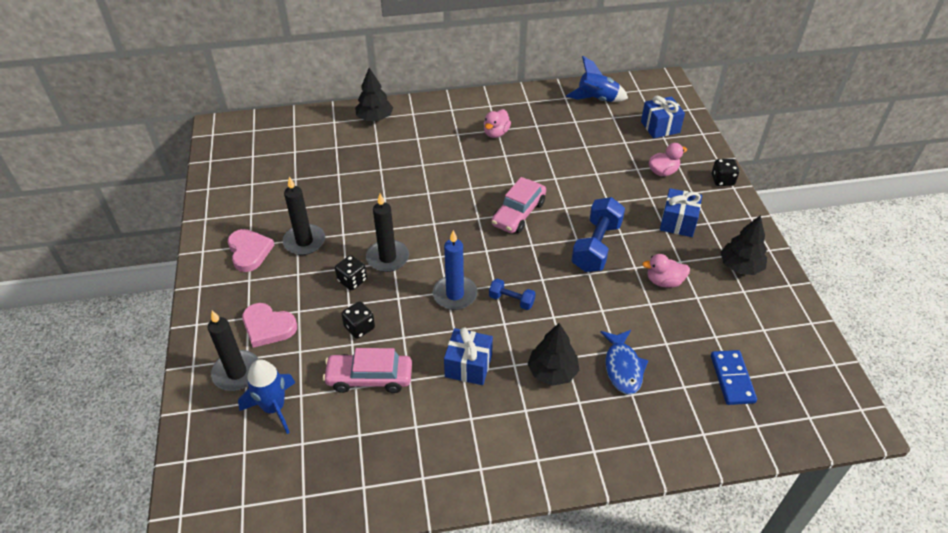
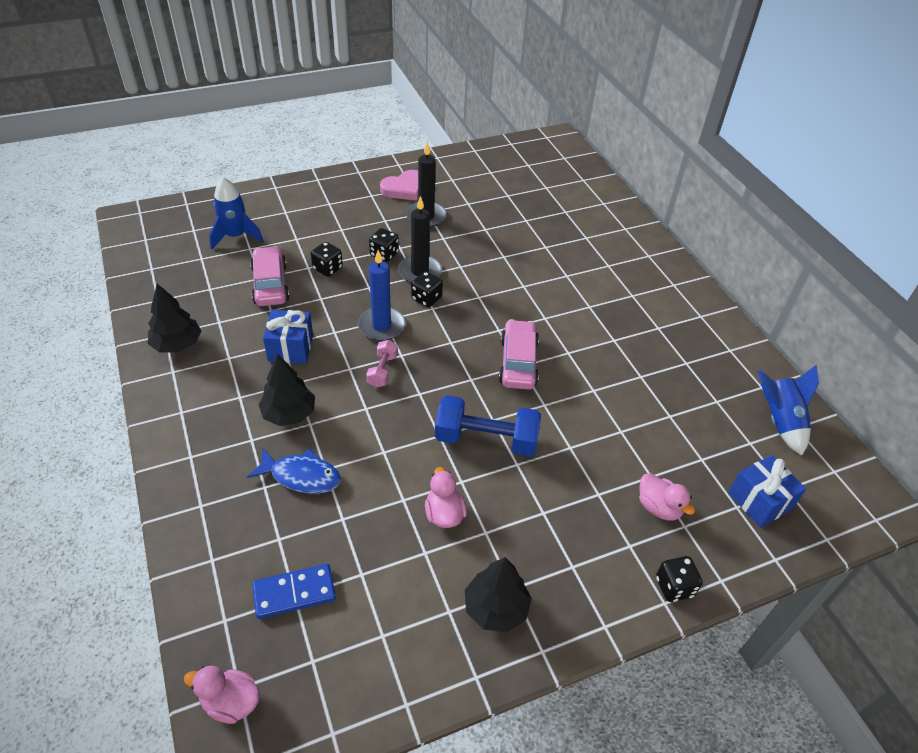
camera: 75 degrees right, 0 degrees up
black candle [208,311,259,391] -> none
pink heart [242,303,297,348] -> none
black tree [355,68,393,121] -> black tree moved to [148,284,201,353]
pink duck [484,109,511,138] -> pink duck moved to [184,666,260,724]
blue dumbbell [489,279,536,310] -> pink dumbbell [366,340,398,387]
pink car [491,177,546,233] -> pink car turned 75 degrees clockwise [499,319,539,390]
blue fish [600,330,649,395] -> blue fish turned 150 degrees counterclockwise [247,448,341,494]
blue gift [660,188,702,237] -> none
none -> black dice [411,271,443,307]

